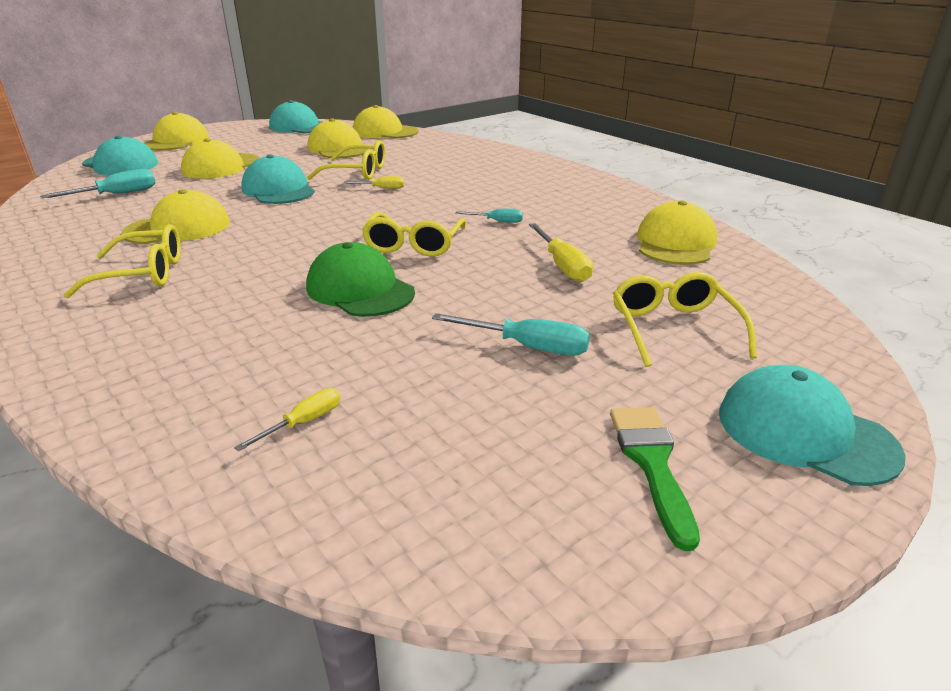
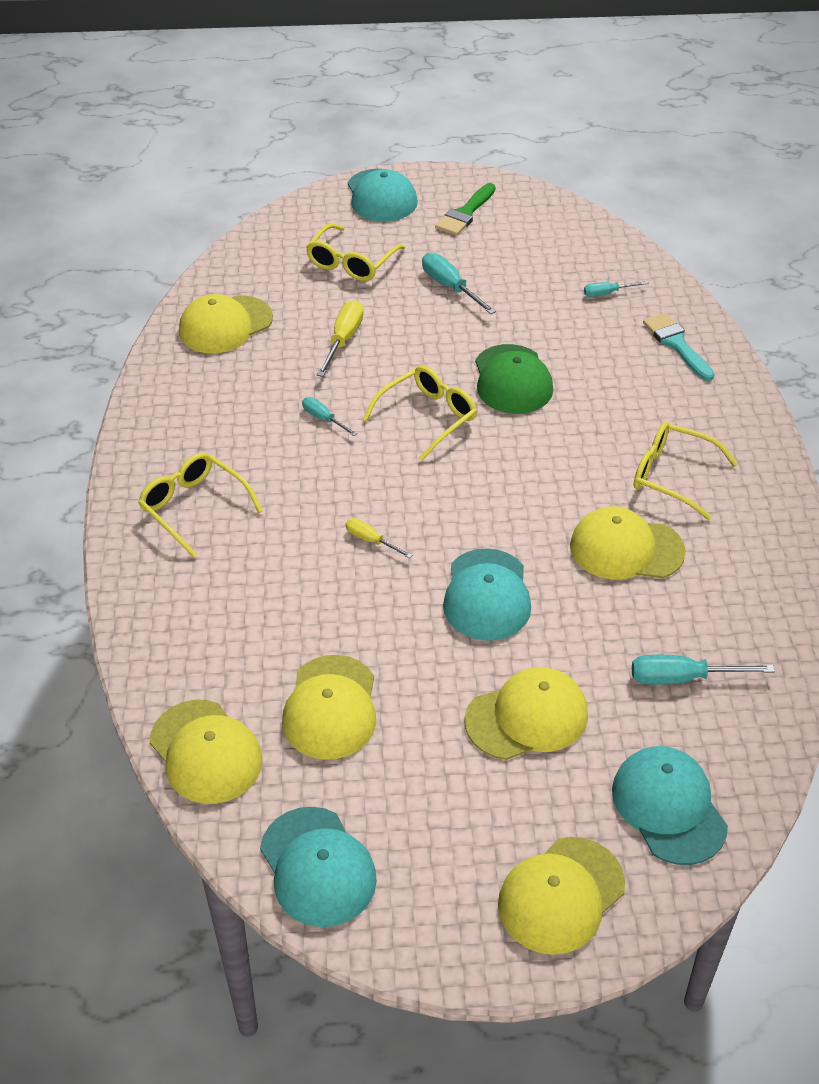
camera: 145 degrees left, 15 degrees up
yellow screwdriver [234,388,340,451] -> turquoise screwdriver [584,281,648,297]
yellow glasses [307,140,385,180] -> yellow glasses moved to [138,452,263,558]
none -> turquoise brush [643,313,714,381]

